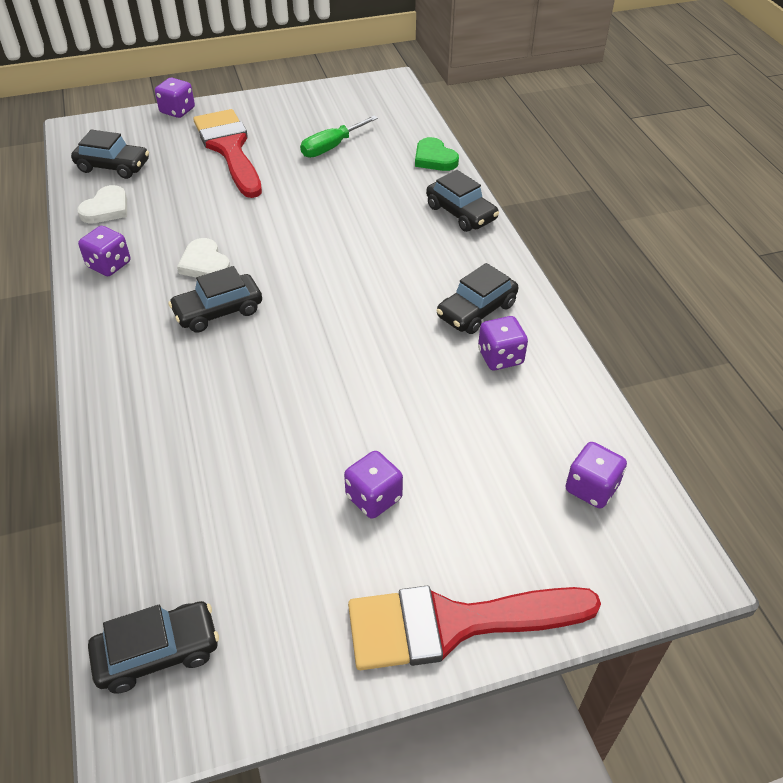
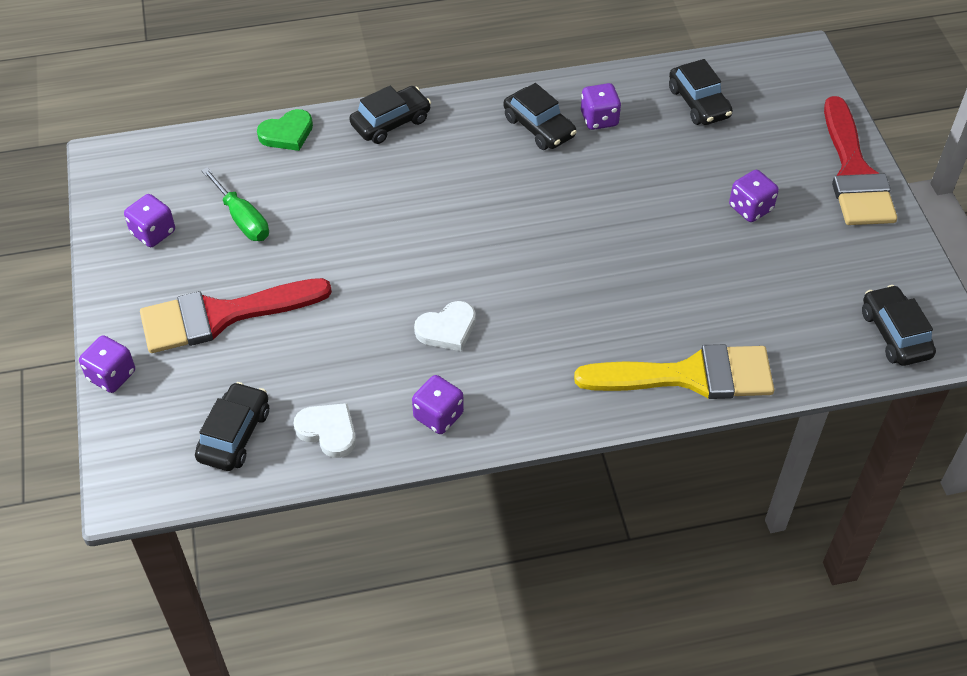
camera: 85 degrees left, 5 degrees up
black car [168,266,262,333] -> black car moved to [669,59,733,125]
purple dice [565,442,627,508] -> purple dice moved to [124,194,175,247]
none -> yellow brush [574,344,774,399]

